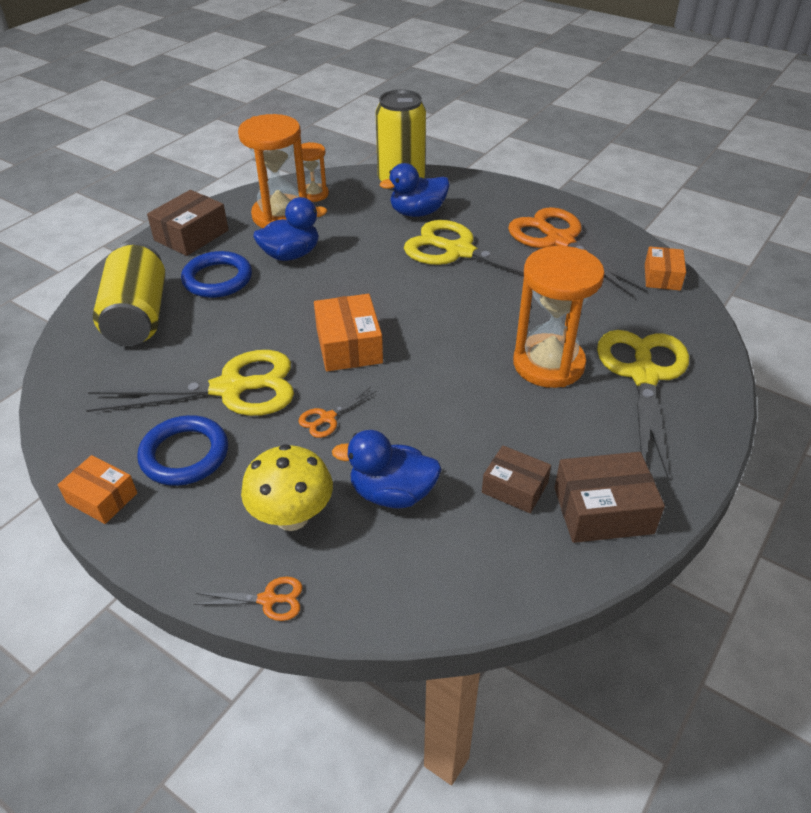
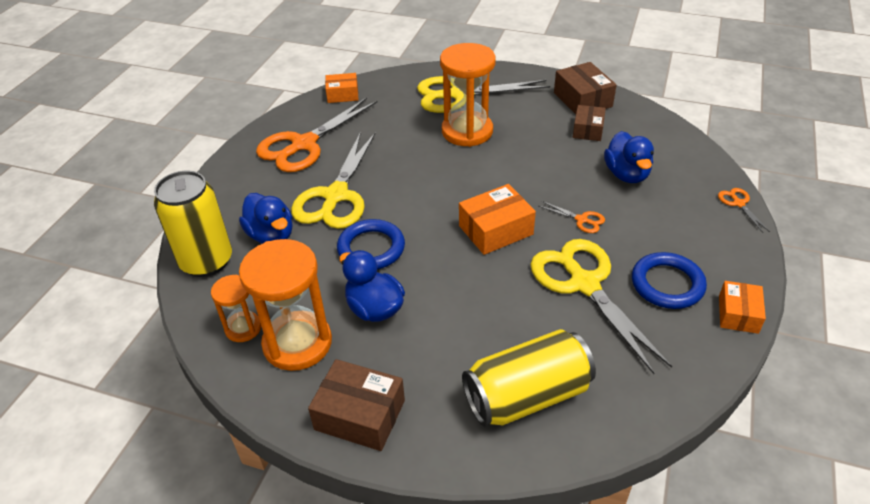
camera: 105 degrees left, 0 degrees up
blue ring [181,251,252,298] -> blue ring moved to [337,219,405,269]
yellow mushroom [241,444,333,531] -> none

